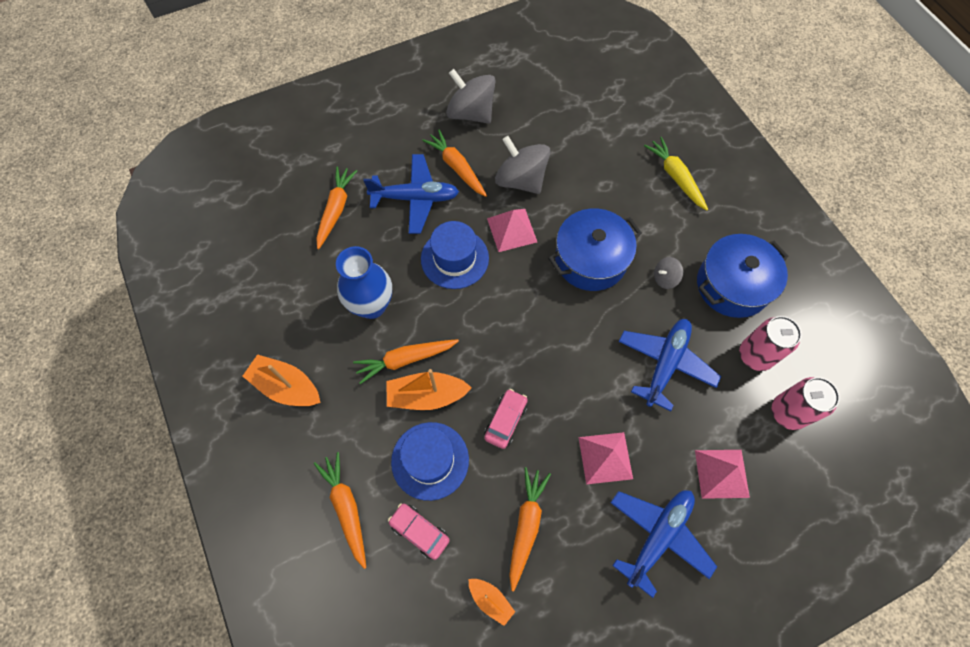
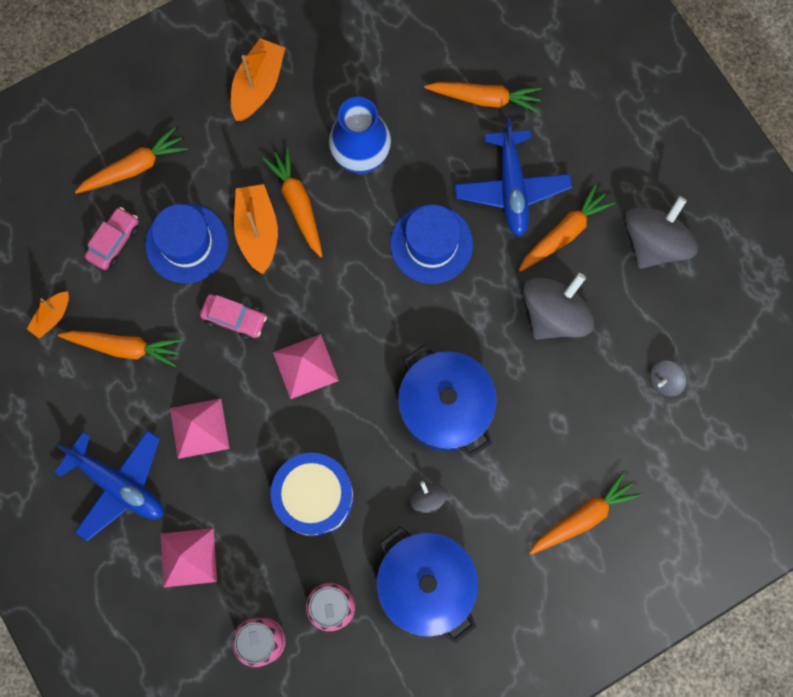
camera: 85 degrees right, 10 degrees up
pink pyramid [487,209,537,252] -> pink pyramid moved to [273,334,339,399]
blue plane [619,319,721,411] -> blue drum [271,453,354,537]
yellow carrot [644,137,708,211] -> orange carrot [529,471,641,555]
none -> grey spinning top [650,360,686,397]

